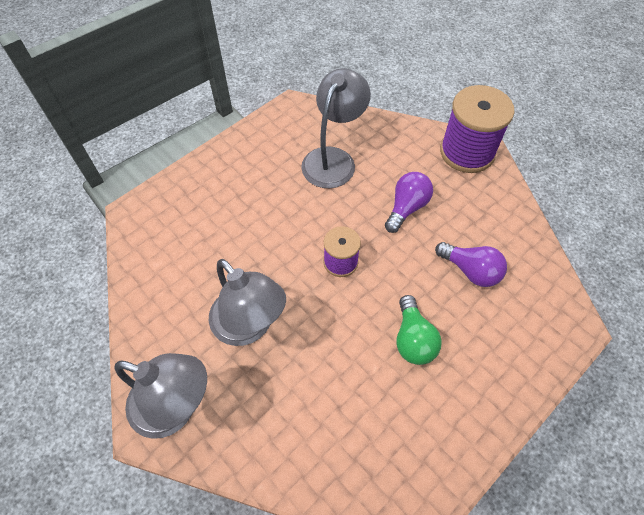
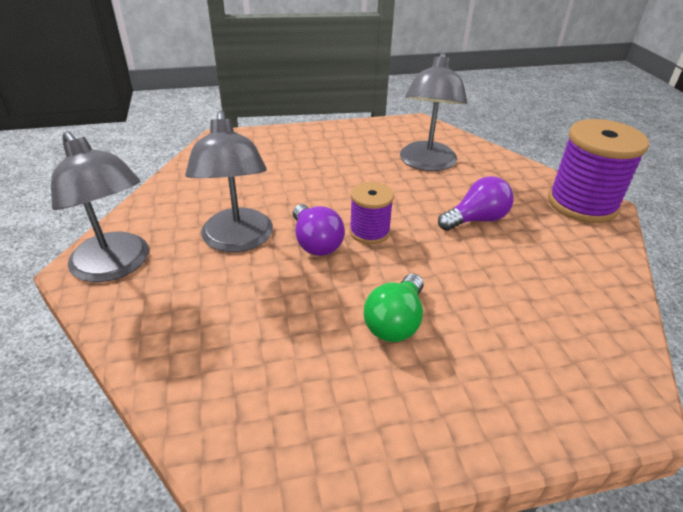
camera: 30 degrees right, 20 degrees down
grey lamp [301,68,371,188] -> grey lamp turned 135 degrees clockwise [400,52,467,171]
purple light bulb [435,242,507,287] -> purple light bulb moved to [293,204,345,256]

